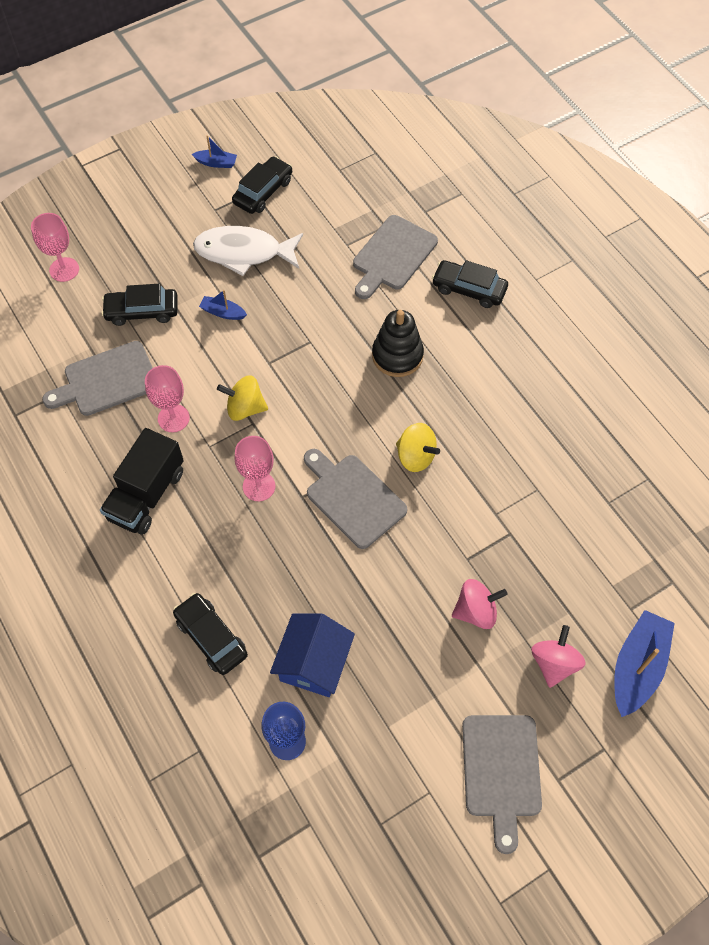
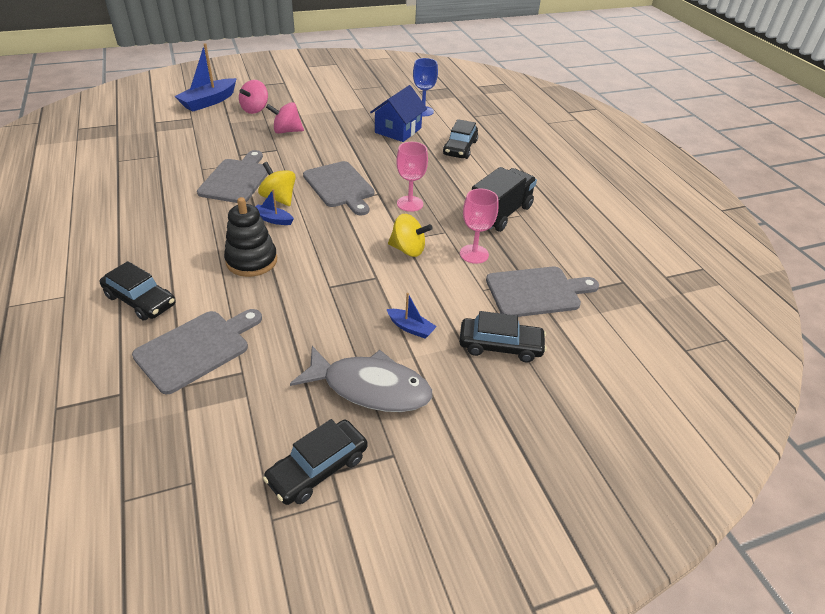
camera: 170 degrees left, 20 degrees down
pink goblet [31,213,79,282] -> none
black car [173,593,248,675] -> black car turned 45 degrees clockwise [443,119,478,159]
blue boat [192,135,237,168] -> blue boat moved to [255,189,294,225]
white fish [193,226,303,276] -> grey fish [290,346,432,412]
grey cutting board [462,715,542,854] -> grey cutting board moved to [197,150,268,203]

